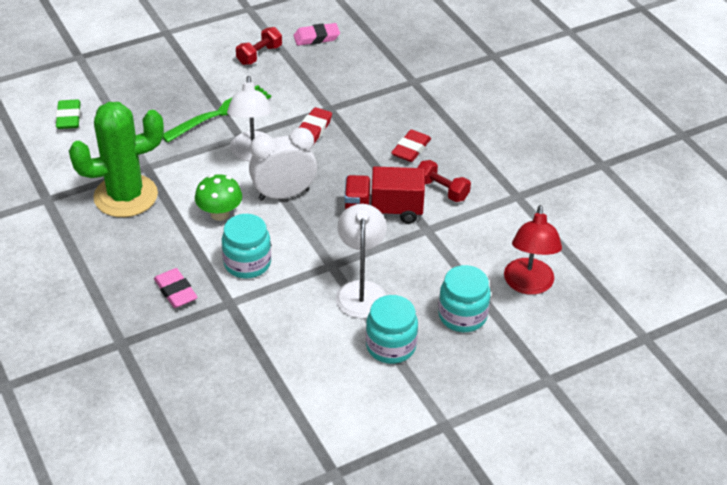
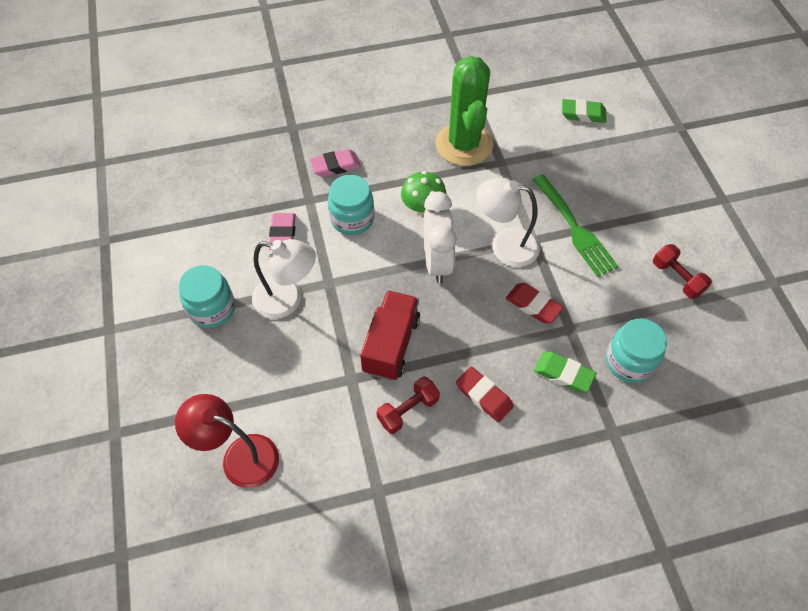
camera: 105 degrees right, 15 degrees up
pink eraser [293,23,340,46] -> pink eraser moved to [269,213,296,250]
turquoise jar [438,265,491,332] -> turquoise jar moved to [606,319,667,383]
none -> green eraser [534,351,596,392]

